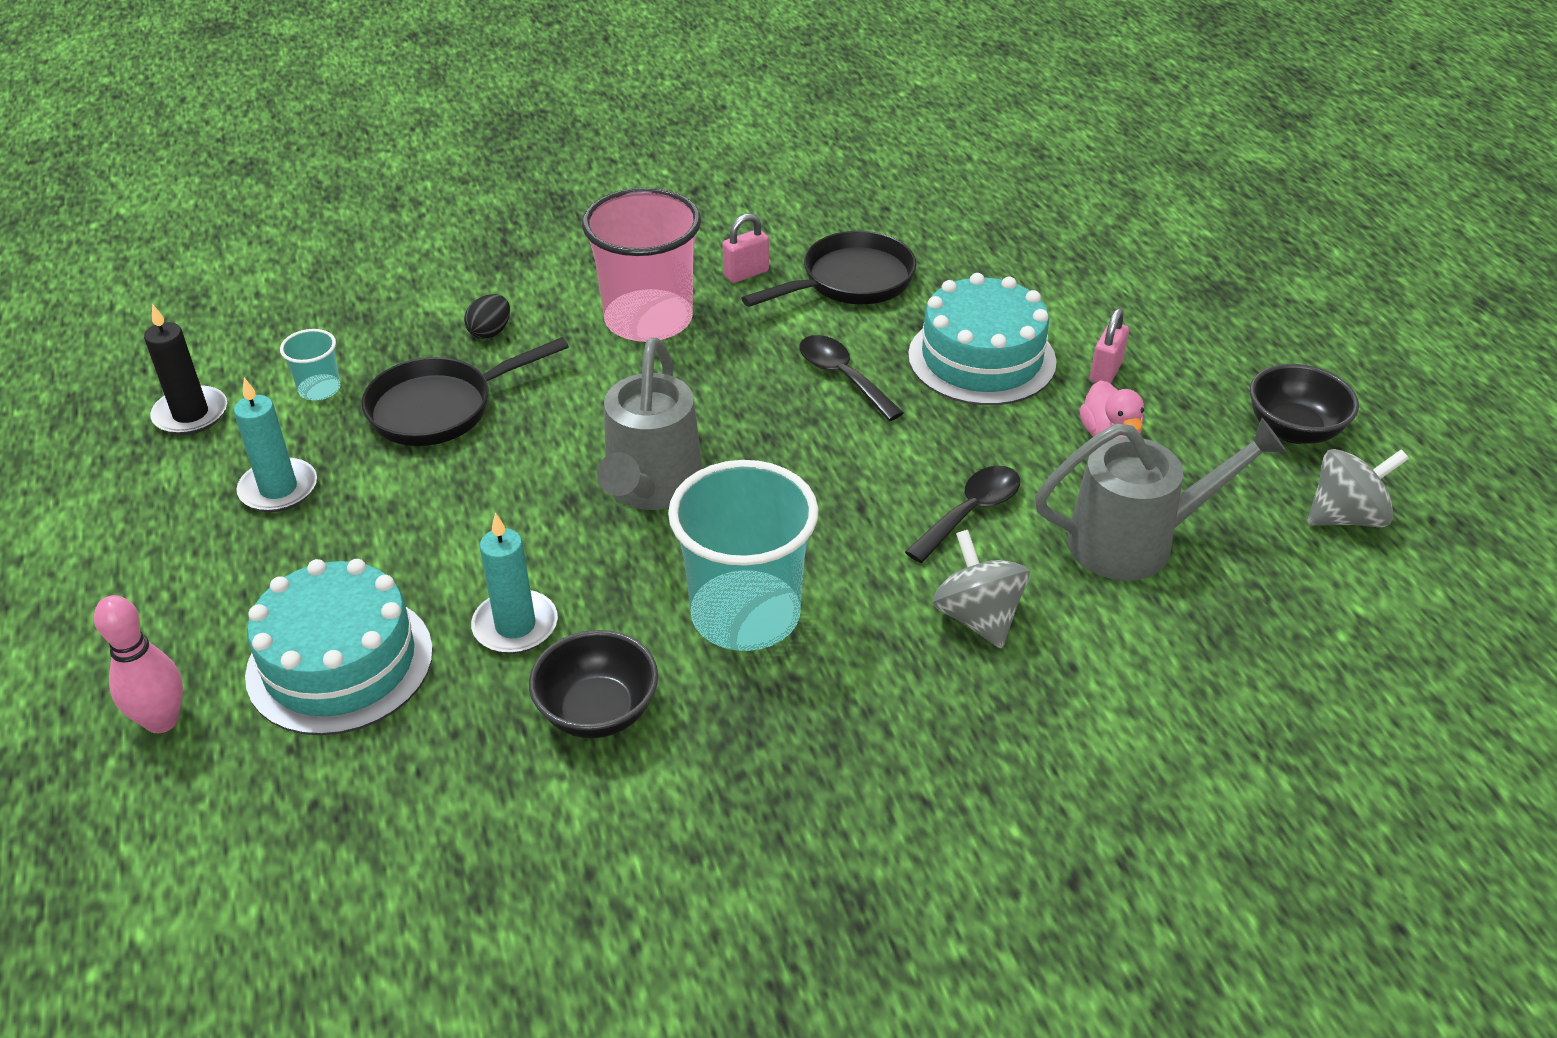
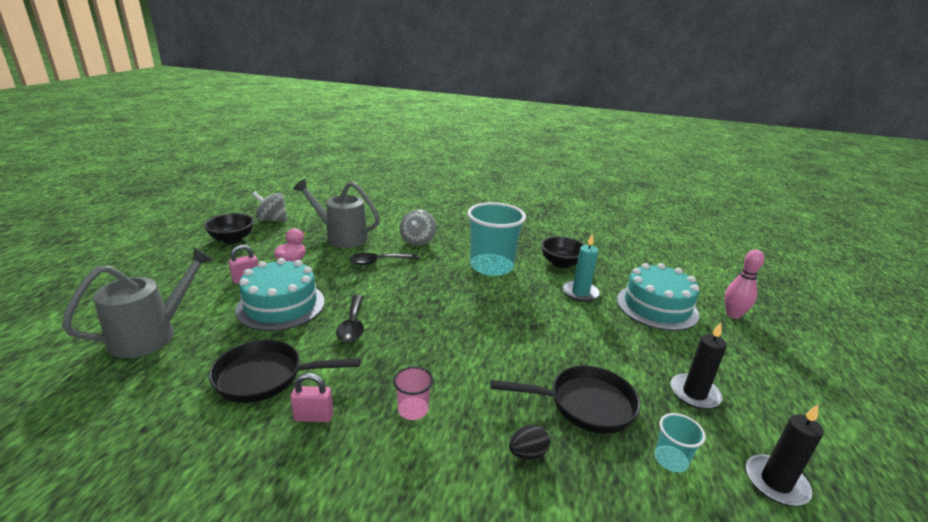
camera: 150 degrees left, 15 degrees down
turquoise candle [234,378,317,512] -> black candle [671,322,727,409]
pink cup [582,187,701,342] -> pink cup [393,366,434,420], size x0.45
grey watering can [597,337,703,510] -> grey watering can moved to [62,247,214,358]

